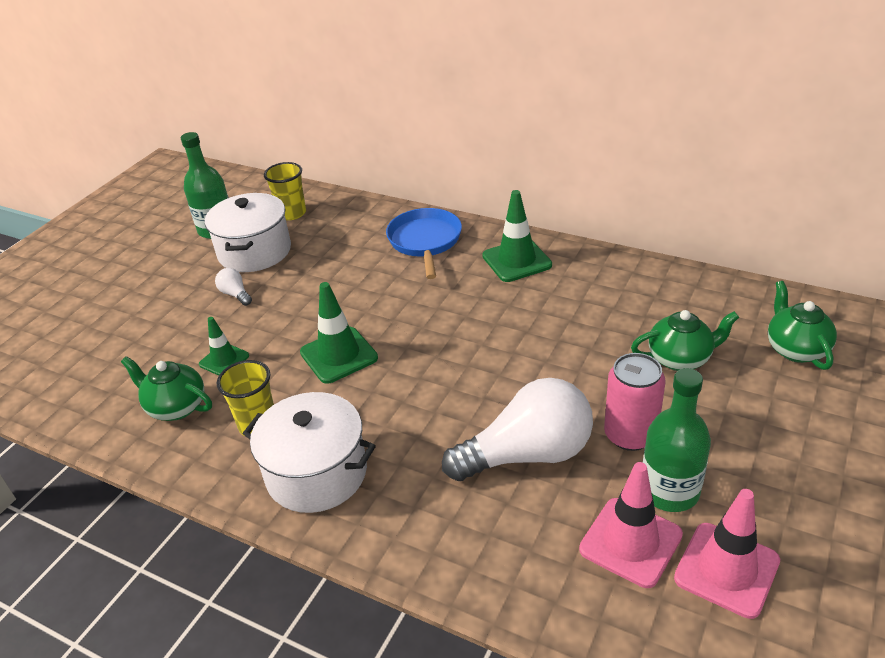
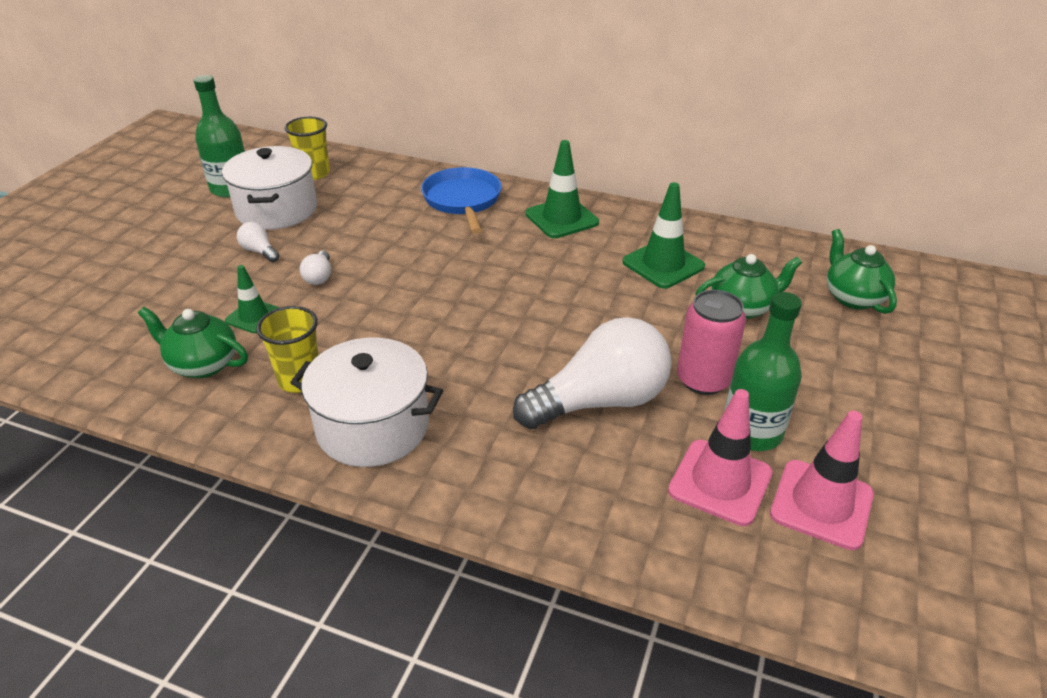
camera: 10 degrees left, 0 degrees up
green traffic cone [300,282,378,384] -> green traffic cone moved to [622,182,705,289]
none -> white light bulb [300,251,331,285]

